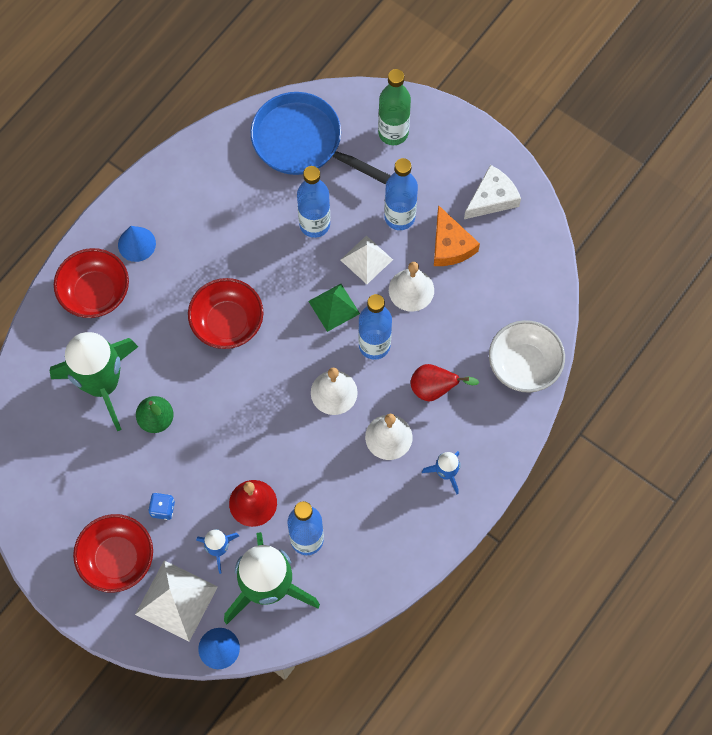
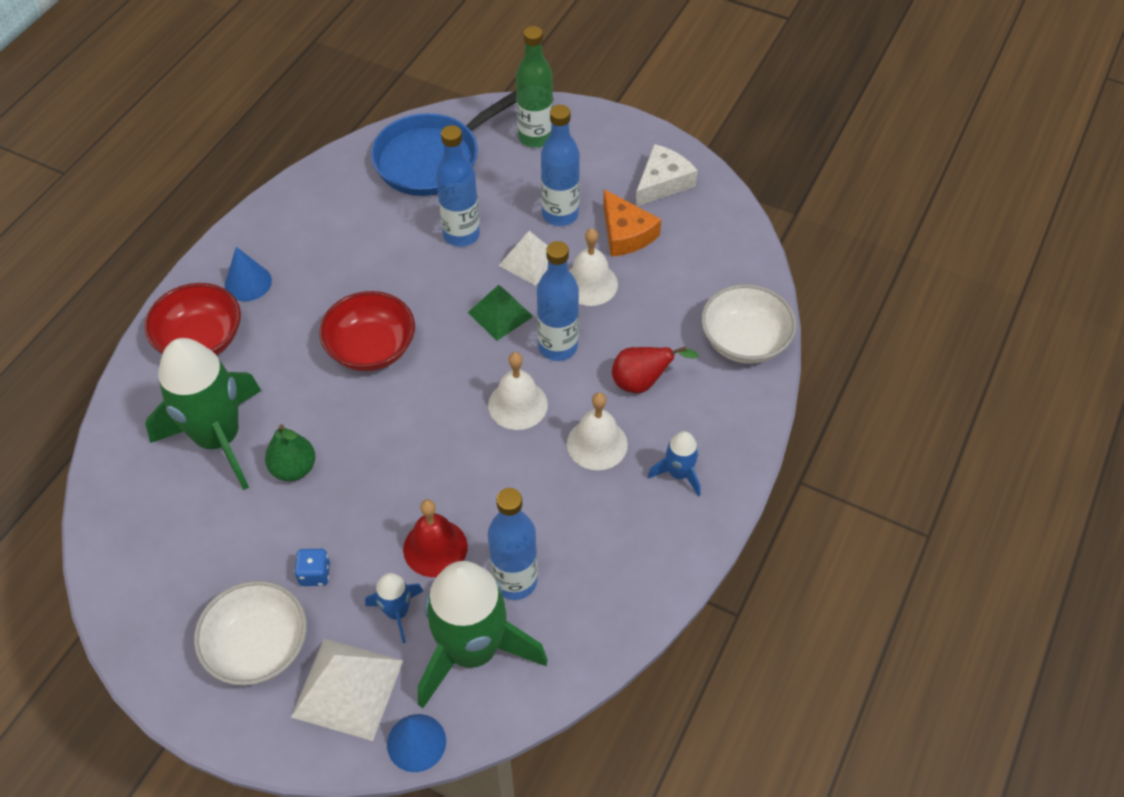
camera: 10 degrees left, 15 degrees down
red bowl [73,514,153,593] -> white bowl [194,581,307,686]
blue pan [251,92,391,184] -> blue pan turned 60 degrees counterclockwise [371,90,517,196]

